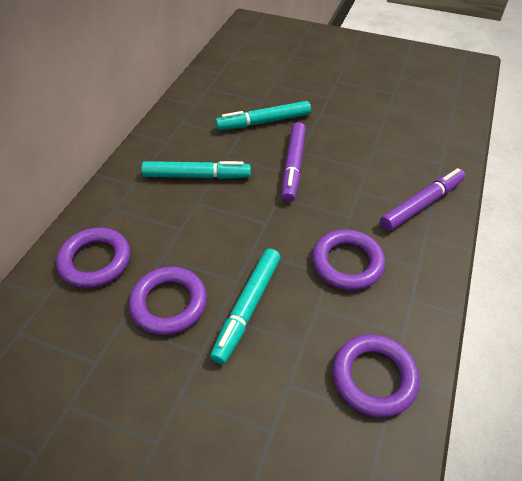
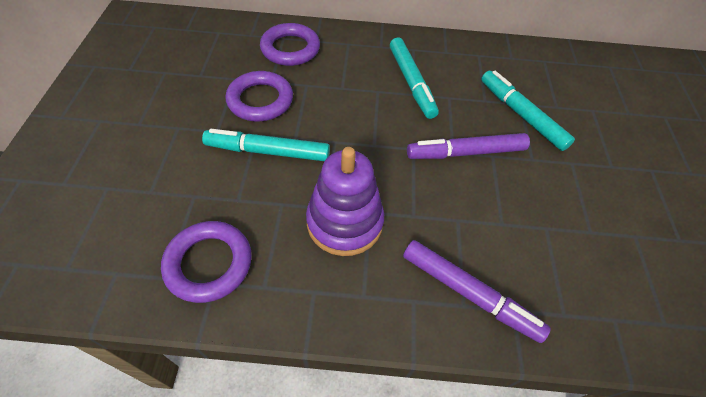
camera: 70 degrees right, 5 degrees up
purple ring [312,229,385,290] -> purple stacking toy [306,147,384,256]

